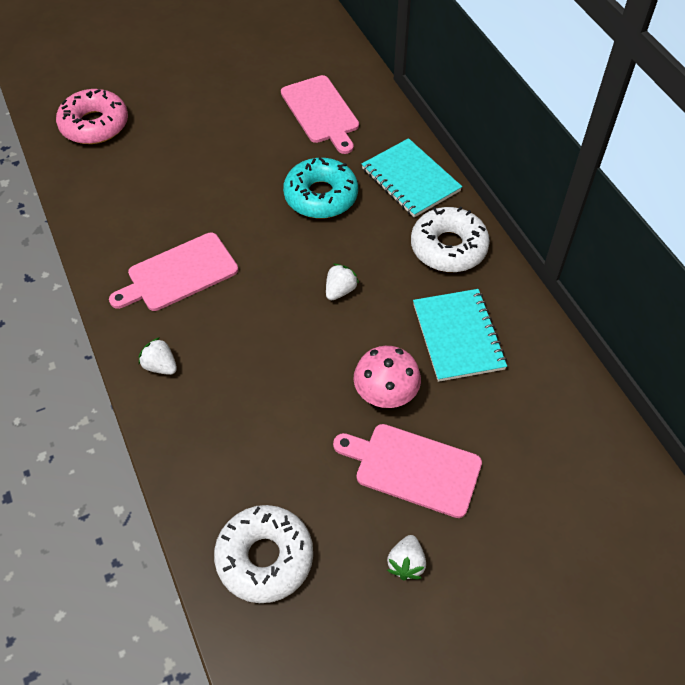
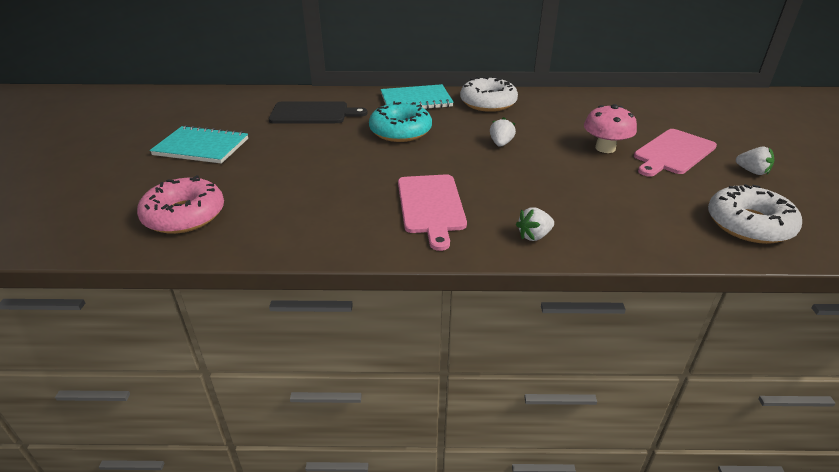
camera: 65 degrees left, 20 degrees down
pink cutting board [281,75,359,154] -> black cutting board [269,101,368,123]
white strawberry [326,264,359,300] -> white strawberry turned 45 degrees clockwise [490,117,516,147]
turquoise notebook [413,289,507,382] -> turquoise notebook moved to [150,125,248,164]

